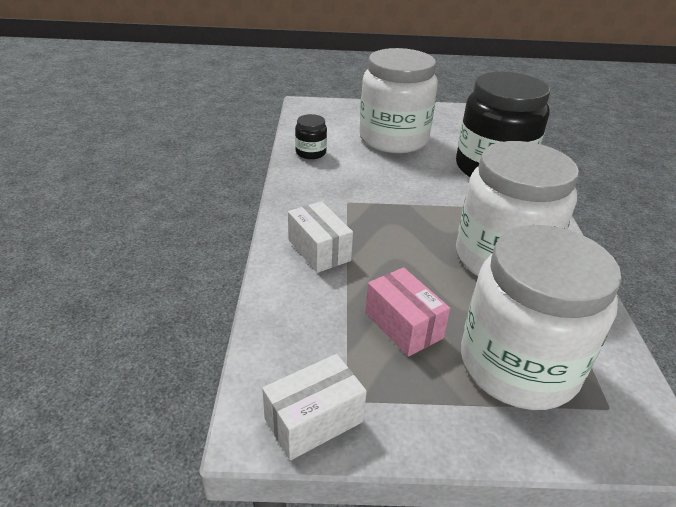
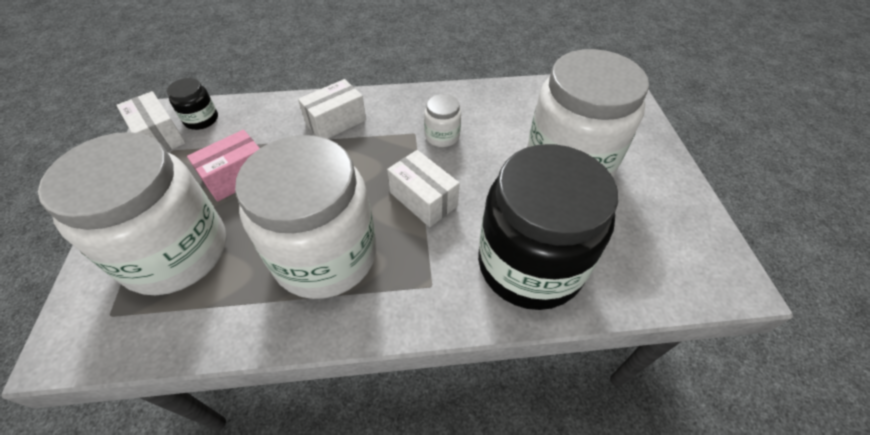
camera: 85 degrees right, 15 degrees up
black jar [295,114,327,159] -> black jar moved to [167,78,218,130]
none -> white box [387,150,460,227]
none -> white jar [424,94,461,147]

